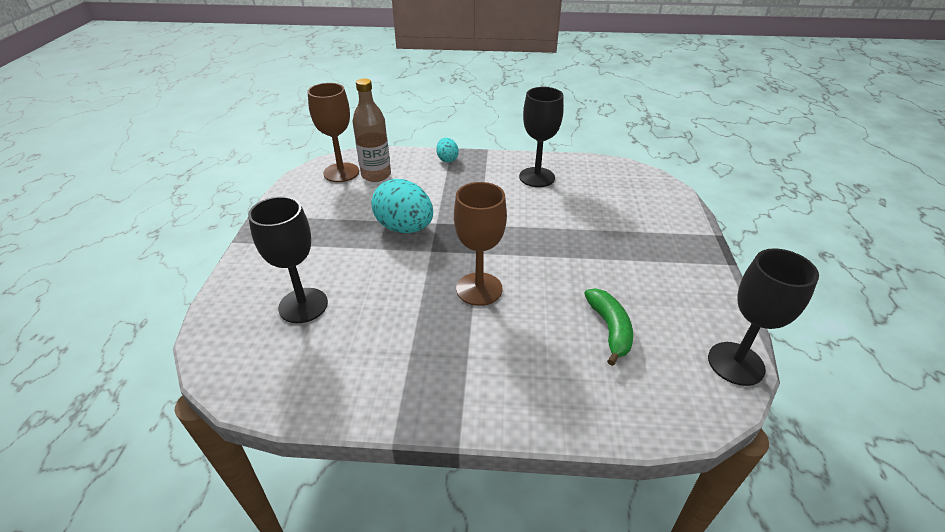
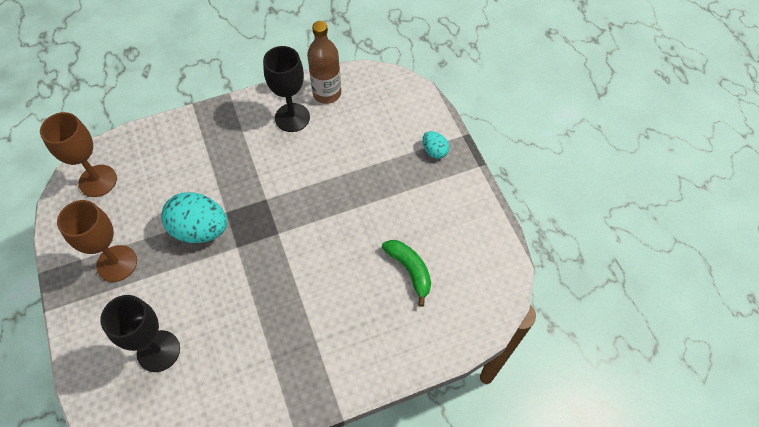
camera: 25 degrees left, 20 degrees up
brown bottle [353,78,391,182] -> brown bottle moved to [307,21,341,104]
turquoise egg [436,138,459,163] -> turquoise egg moved to [422,131,449,159]
brown goblet [454,182,507,306] -> brown goblet moved to [57,200,137,282]
black goblet [708,248,819,386] -> none

